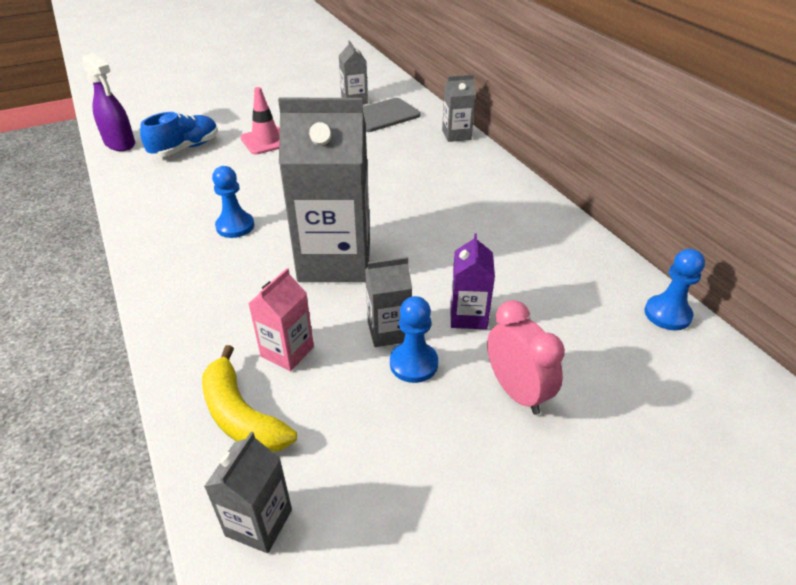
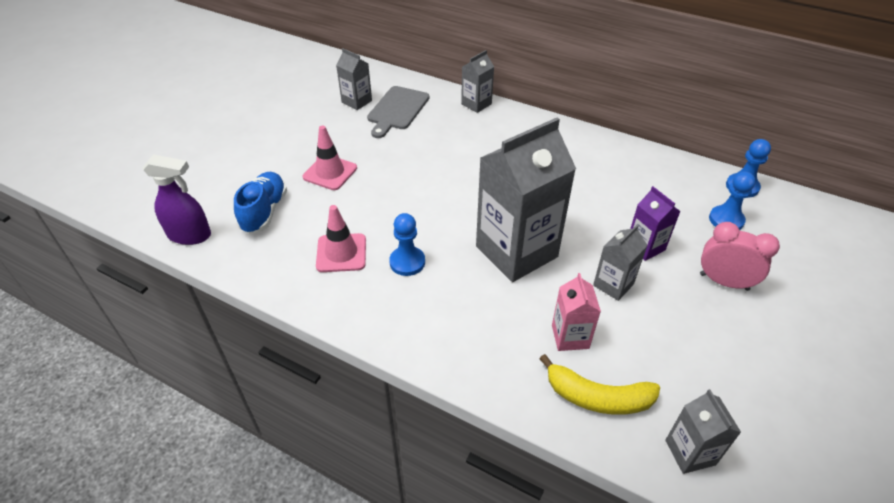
camera: 35 degrees left, 5 degrees up
blue pawn [390,296,438,383] -> blue pawn moved to [709,171,756,230]
none -> pink traffic cone [316,205,366,272]

